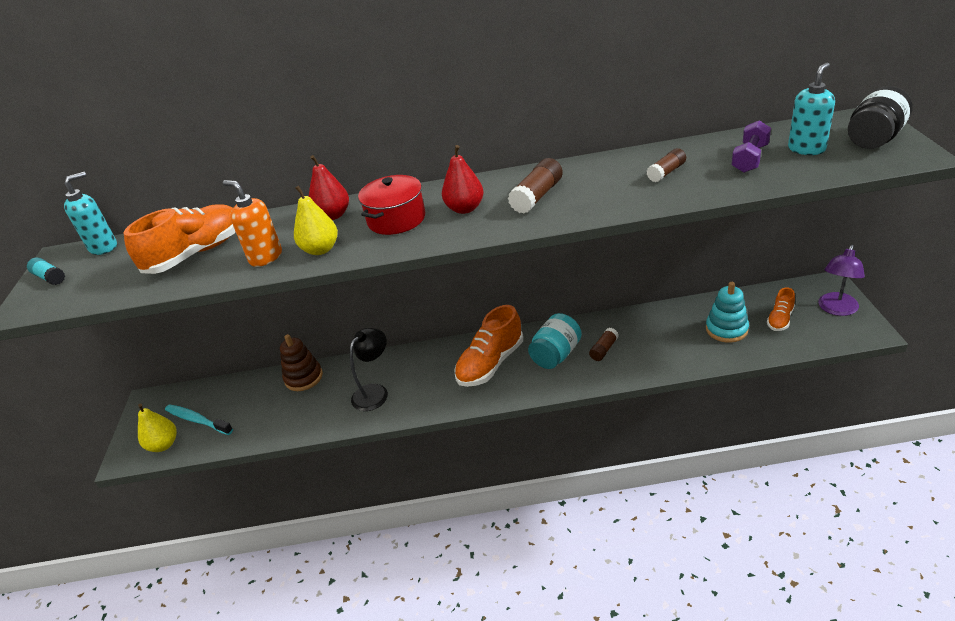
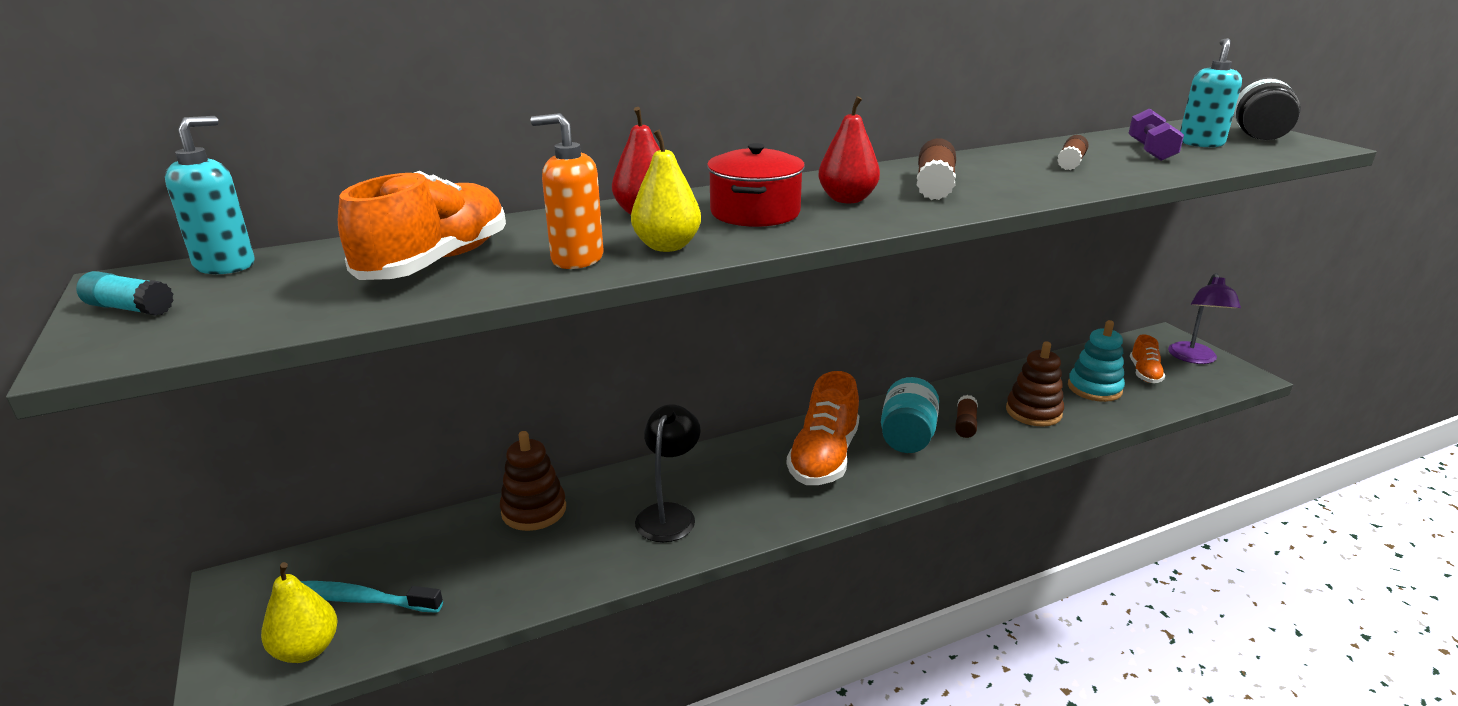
camera: 25 degrees left, 10 degrees down
none -> brown stacking toy [1006,341,1064,427]

